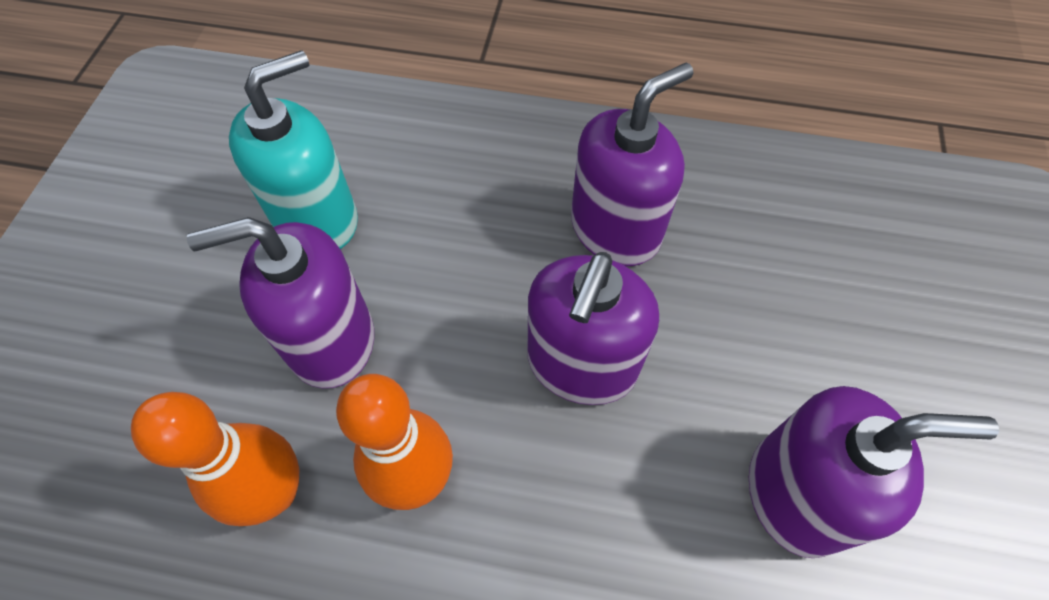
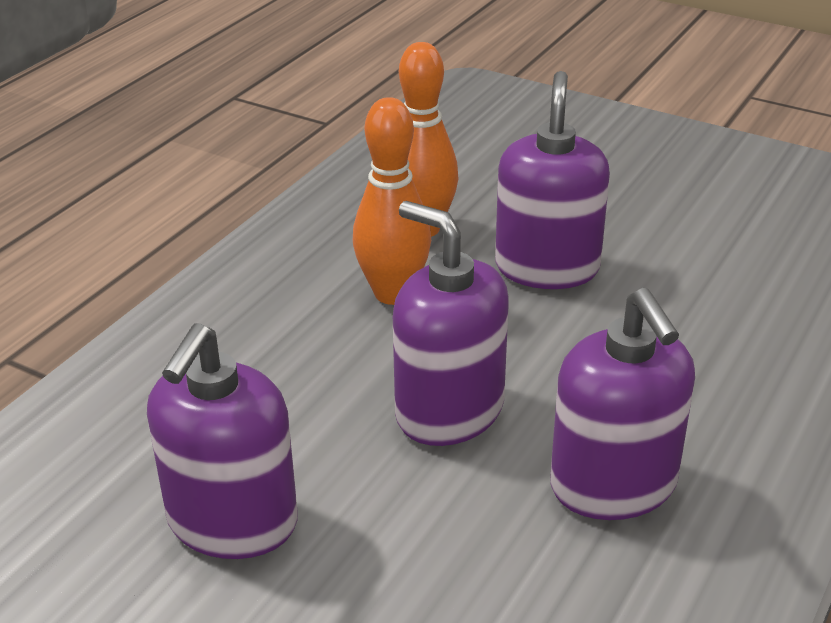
camera: 110 degrees right, 25 degrees down
turquoise soap dispenser [229,50,358,249] -> none

